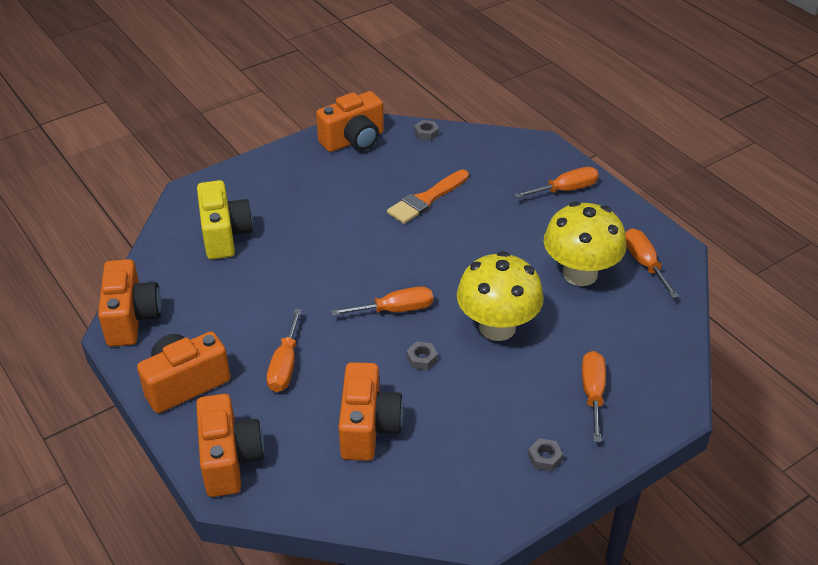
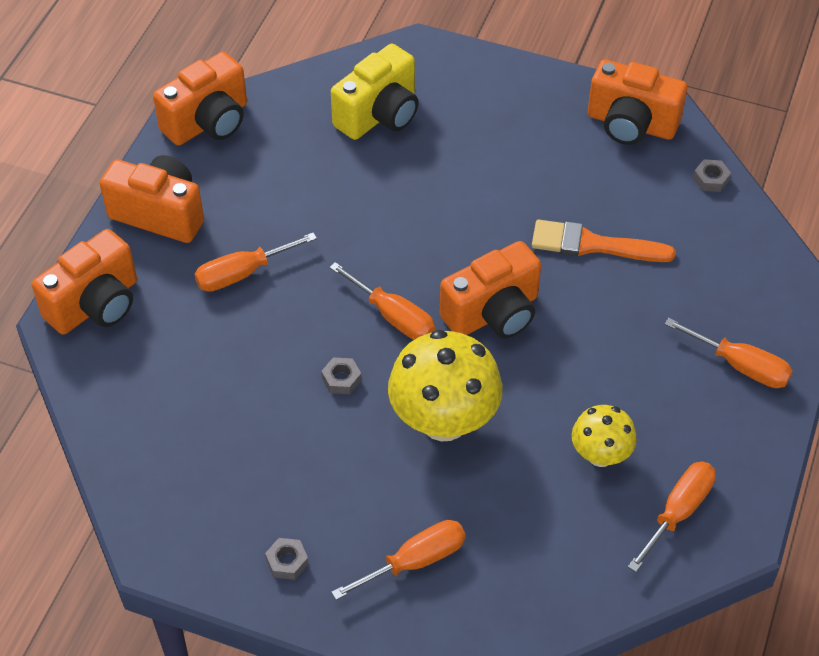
camera: 55 degrees right, 10 degrees up
orange camera [339,362,404,461] -> orange camera moved to [440,241,541,338]
yellow mushroom [543,201,626,286] -> yellow mushroom [572,405,637,467], size x0.56

